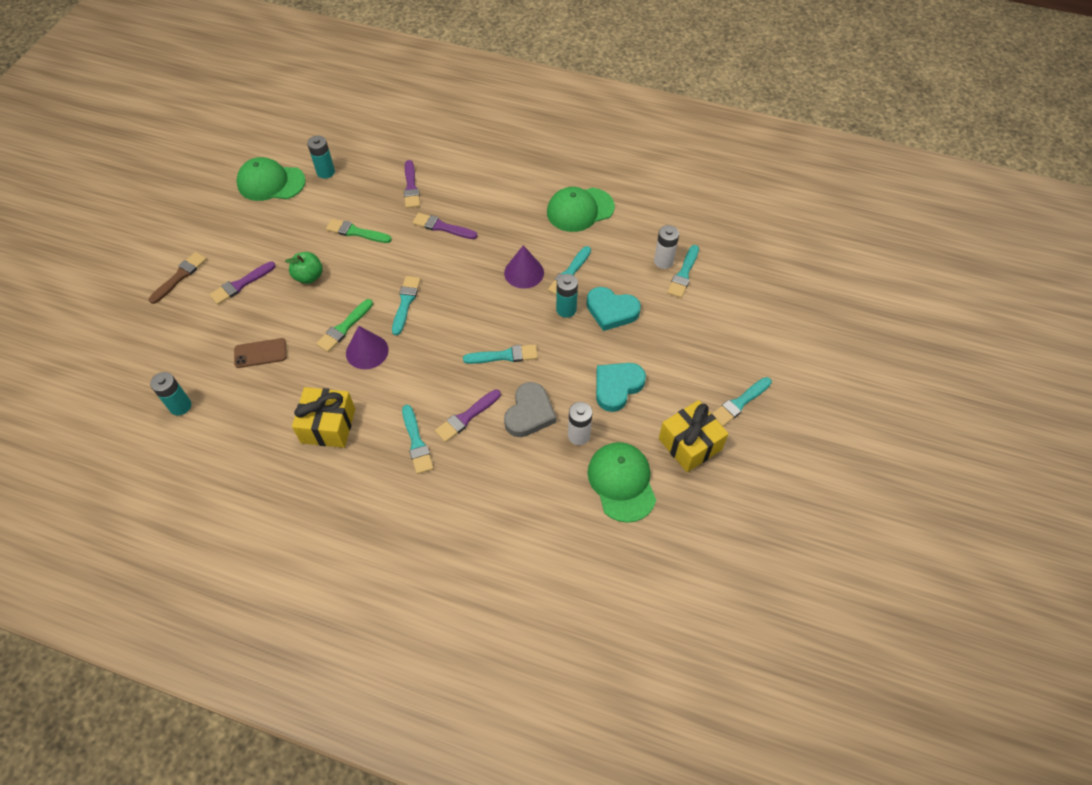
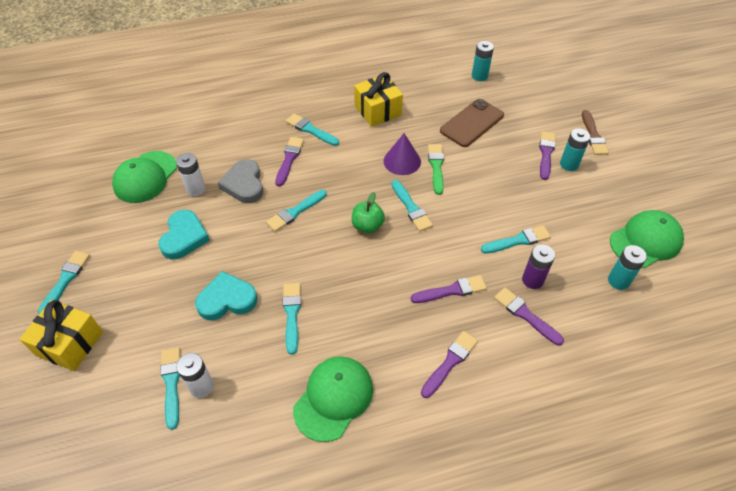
camera: 145 degrees right, 5 degrees down
brown phone [234,338,287,368] -> brown phone [440,99,504,147], size x1.55
green apple [285,252,323,284] -> green apple moved to [352,192,385,233]
green brush [326,219,392,243] -> turquoise brush [481,225,551,253]
purple cone [504,245,544,289] -> none
turquoise battery [556,274,578,318] -> turquoise battery moved to [560,128,590,171]
green cap [588,442,656,523] -> green cap turned 75 degrees clockwise [112,151,177,203]
yellow gift [659,400,729,472] -> yellow gift moved to [19,300,103,371]
none -> purple brush [421,331,478,398]
none -> purple battery [522,245,555,289]

